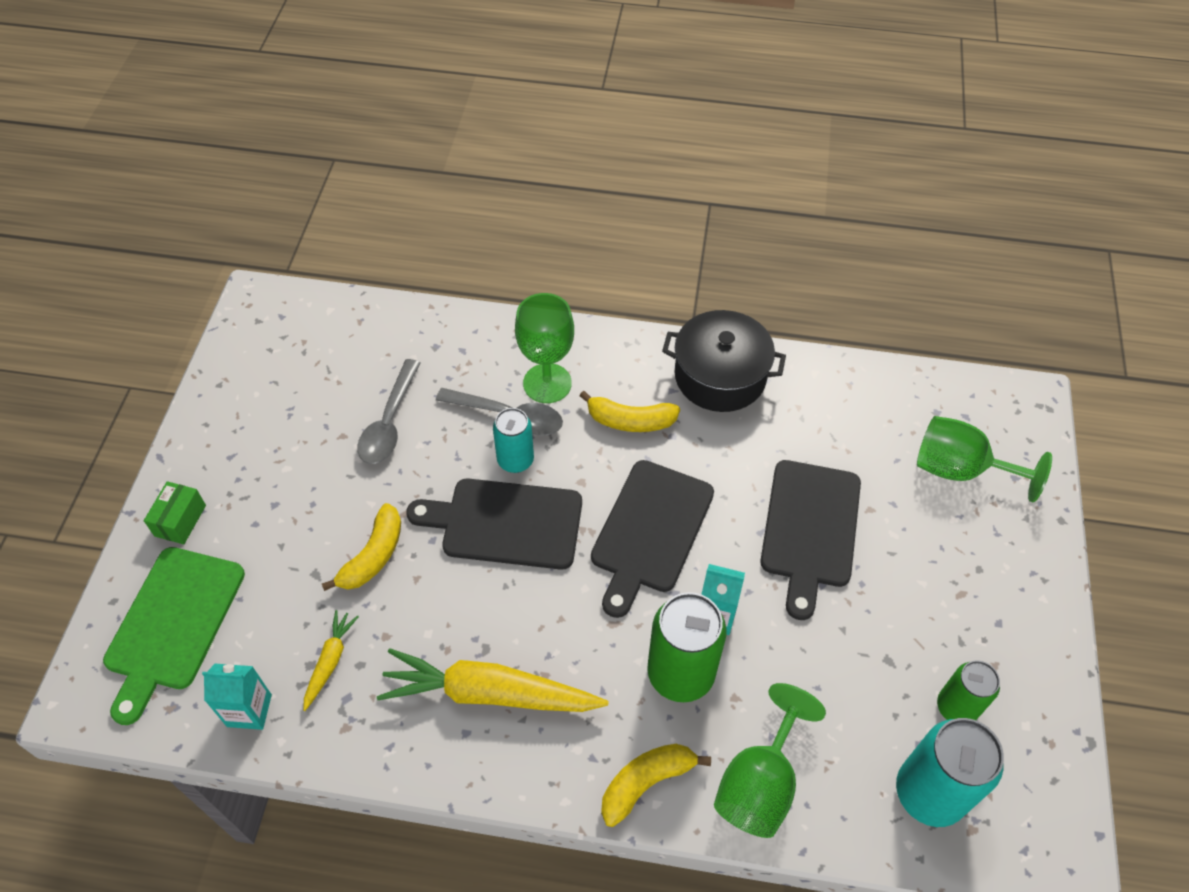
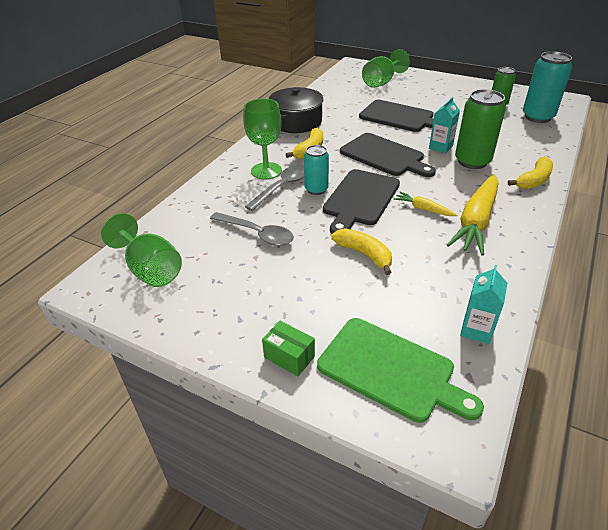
camera: 70 degrees left, 15 degrees down
yellow carrot [303,610,359,711] -> yellow carrot moved to [394,192,457,216]
yellow banana [601,744,711,827] -> yellow banana turned 120 degrees counterclockwise [508,157,553,189]
green goblet [714,683,826,838] -> green goblet moved to [101,213,182,287]

